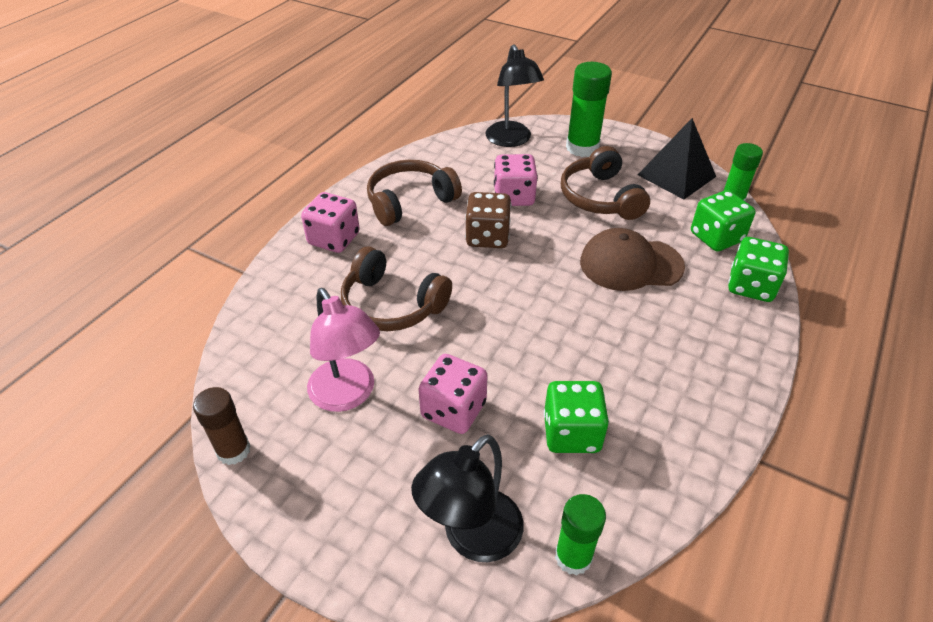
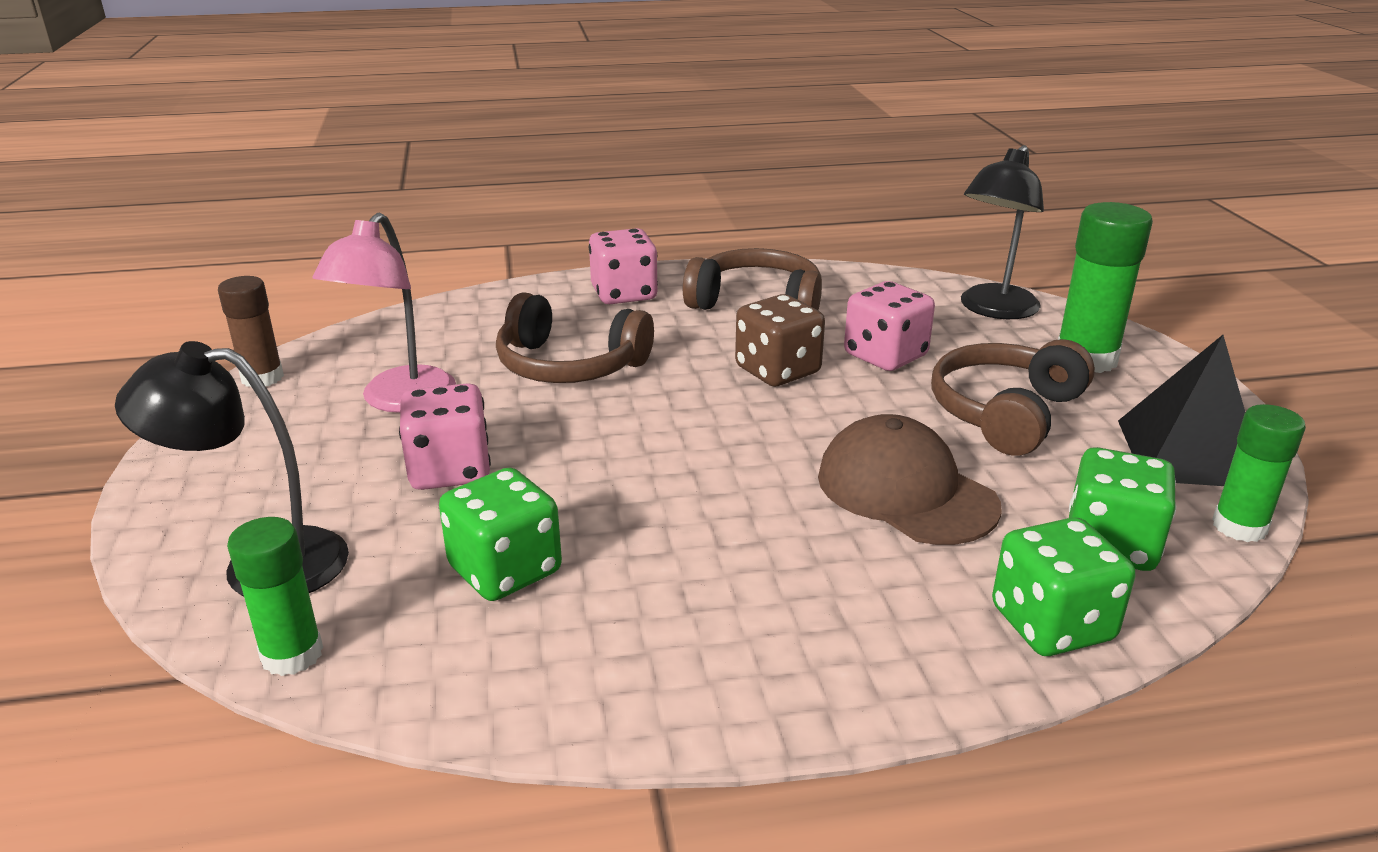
camera: 50 degrees right, 15 degrees down
brown headphones [341,247,452,331] -> brown headphones turned 60 degrees counterclockwise [496,293,654,383]

